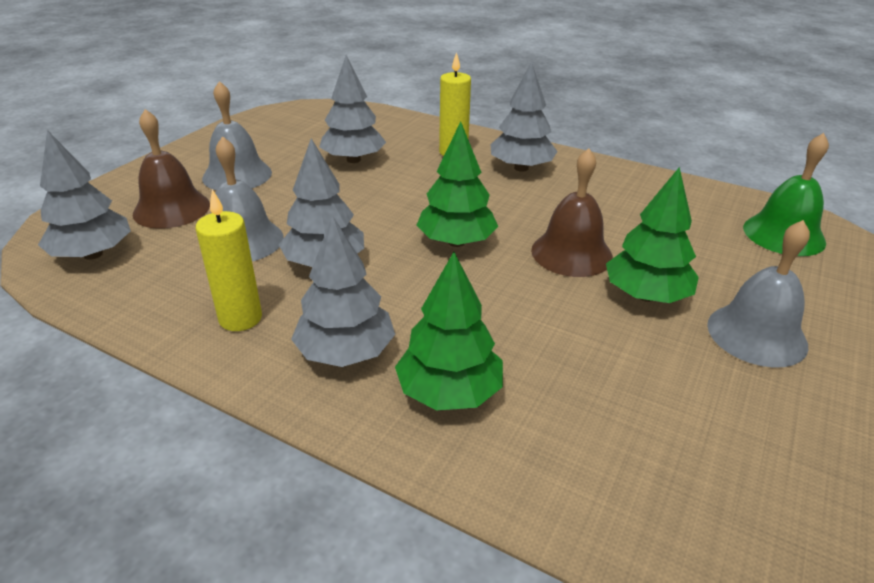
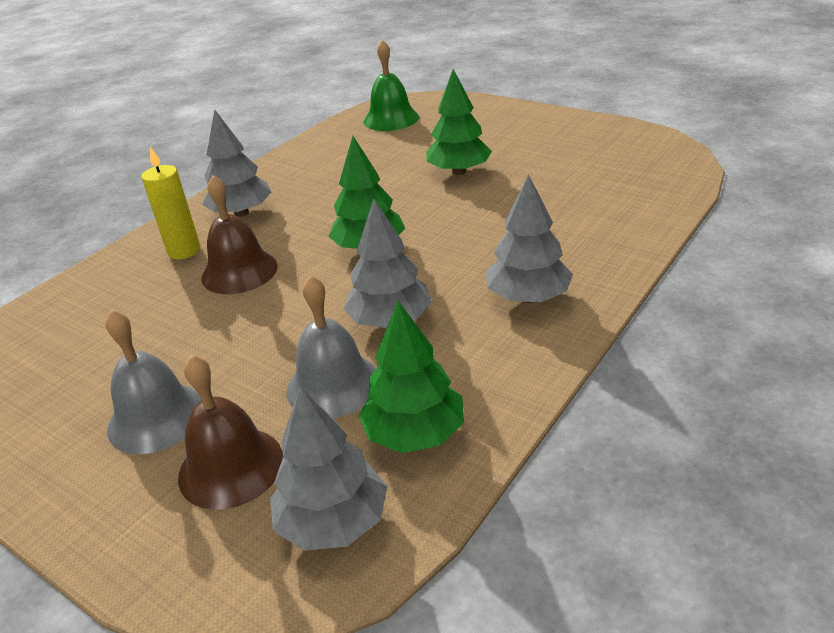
camera: 80 degrees left, 0 degrees up
yellow candle [196,189,262,331] -> none
grey tree [319,55,386,163] -> none
green tree [395,252,503,410] -> green tree moved to [359,301,464,453]
brown bell [531,148,613,277] -> brown bell moved to [201,175,278,294]
grey bell [707,220,810,368] -> none

